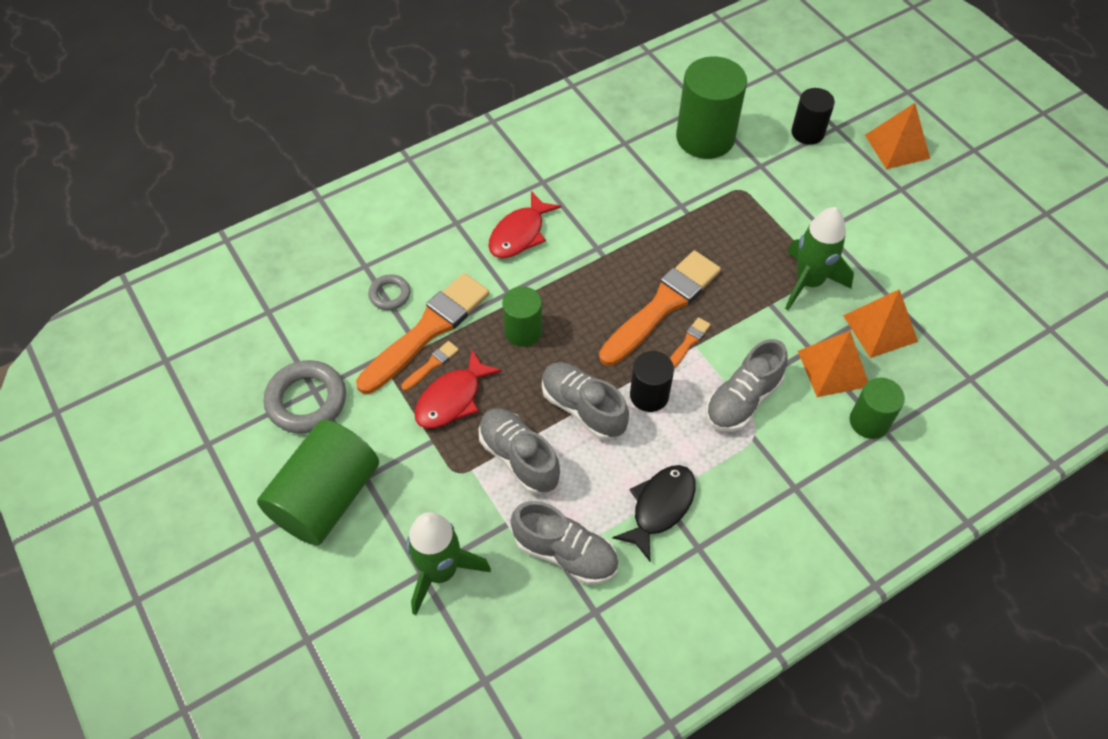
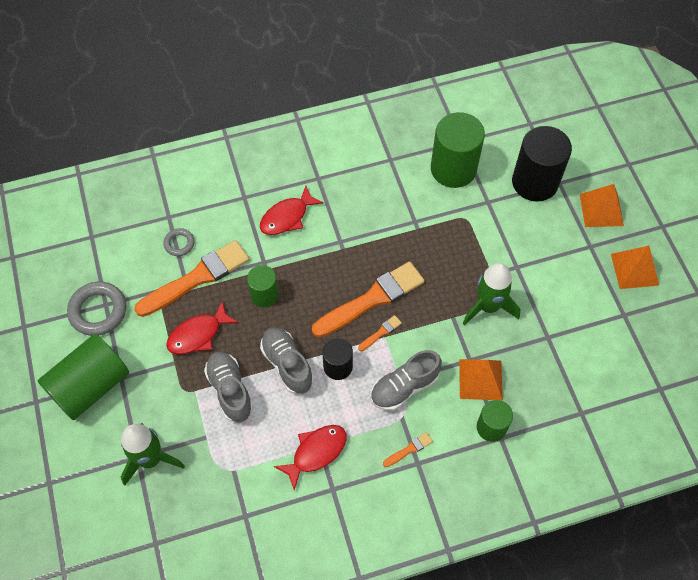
camera: 15 degrees right, 5 degrees up
orange brush [402,341,459,391] -> orange brush moved to [383,432,433,467]
grey shoe [511,501,618,585] -> none
black fish [612,465,696,561] -> red fish [274,425,347,490]
black cylinder [791,88,835,145] -> black cylinder [512,126,572,202], size x1.76
orange pyramid [843,289,918,358] -> orange pyramid moved to [611,246,659,289]

